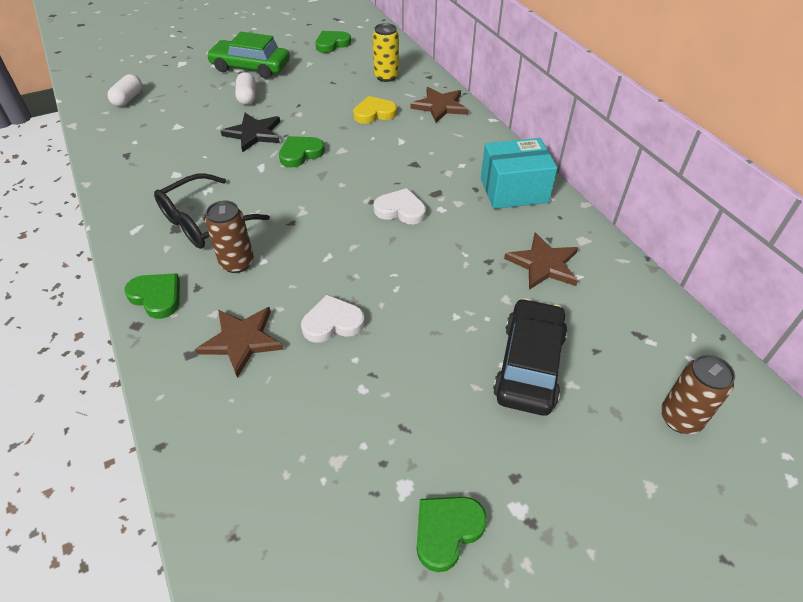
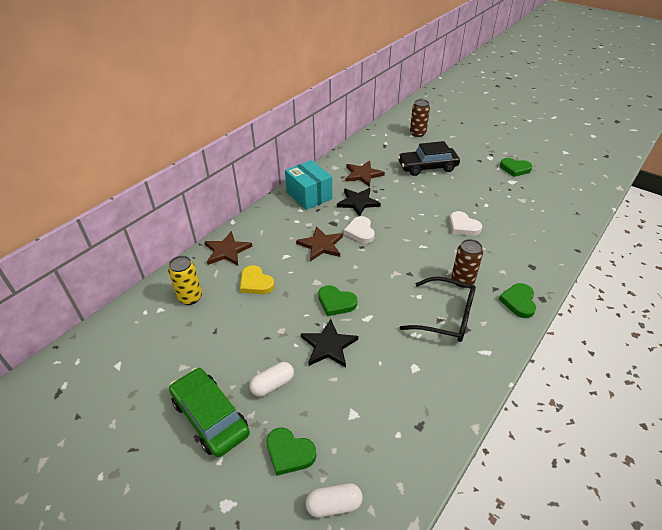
camera: 115 degrees left, 5 degrees down
brown star [195,307,284,378] -> brown star moved to [296,226,343,261]
green car [206,32,290,79] -> green car turned 150 degrees clockwise [169,368,250,458]
green heart [315,31,351,53] -> green heart moved to [267,427,316,476]
none -> black star [337,188,381,216]

